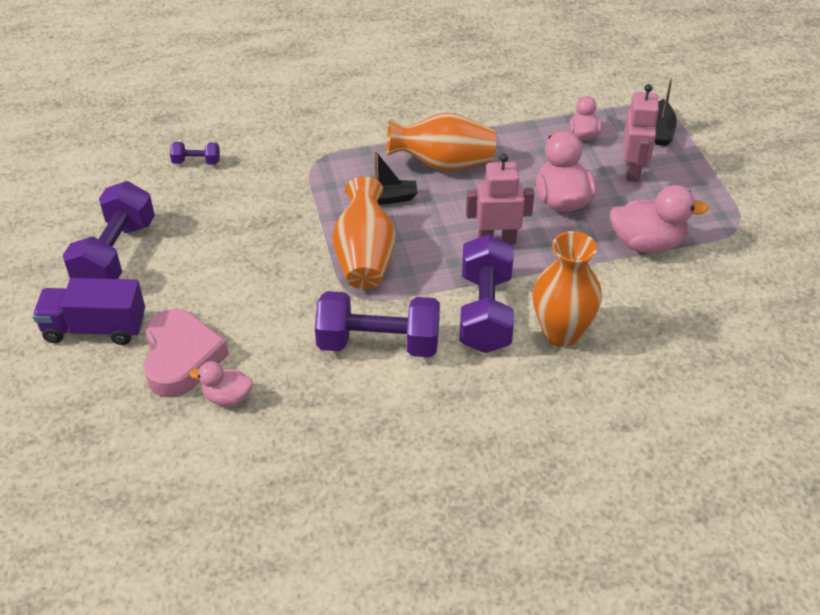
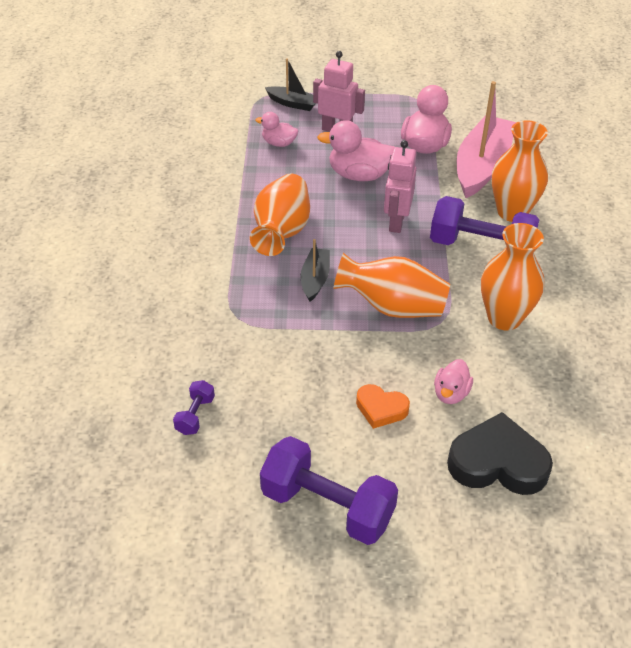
camera: 75 degrees left, 0 degrees up
purple truck [33,278,145,345] -> none
pink heart [143,309,229,398] -> black heart [447,412,553,495]
pink duck [190,361,253,406] -> pink duck moved to [434,359,473,404]
purple dumbbell [315,291,440,357] -> orange vase [481,223,544,331]
none -> orange heart [356,384,410,429]
none -> pink boat [457,81,516,198]

